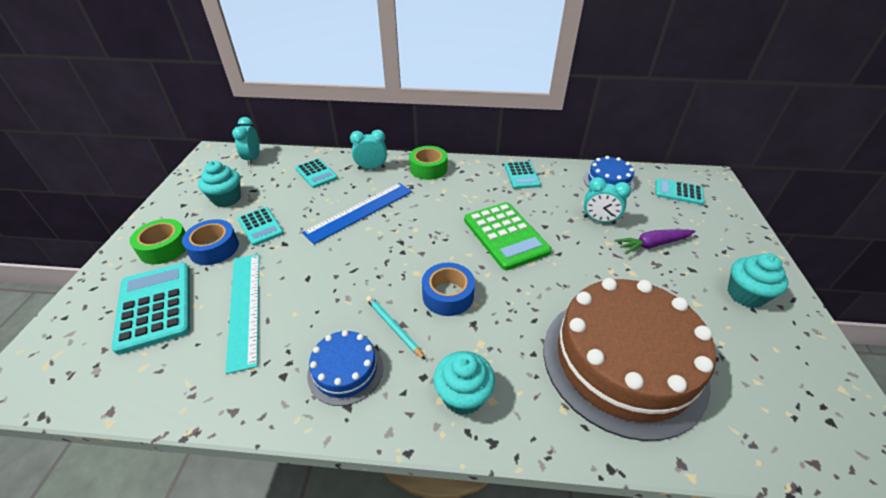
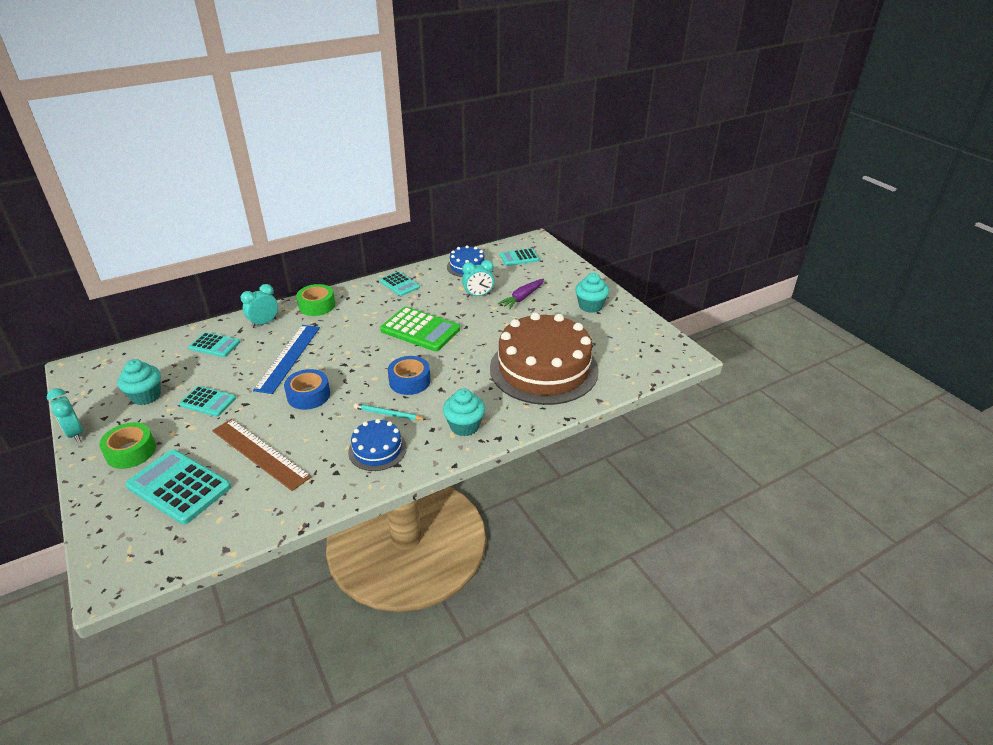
camera: 35 degrees left, 5 degrees down
blue tape [182,219,239,265] -> blue tape moved to [284,369,330,410]
turquoise ruler [225,254,259,374] -> brown ruler [212,419,311,491]
turquoise clock [232,117,260,165] -> turquoise clock moved to [47,388,83,442]

